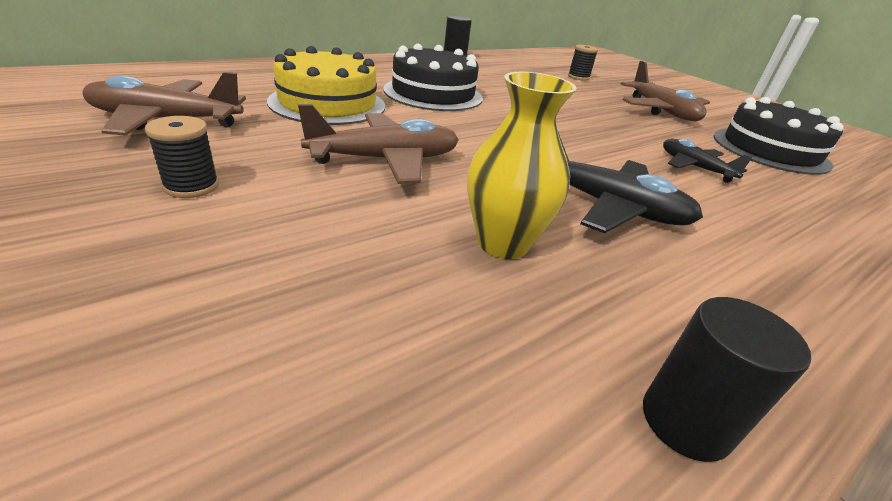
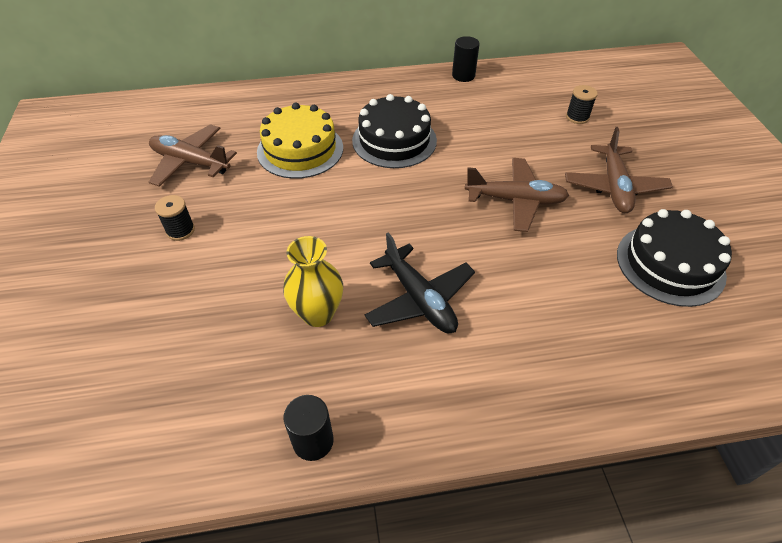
camera: 30 degrees right, 15 degrees up
brown plane [298,104,459,184] -> brown plane moved to [465,158,569,232]
black plane [663,139,752,183] -> none

